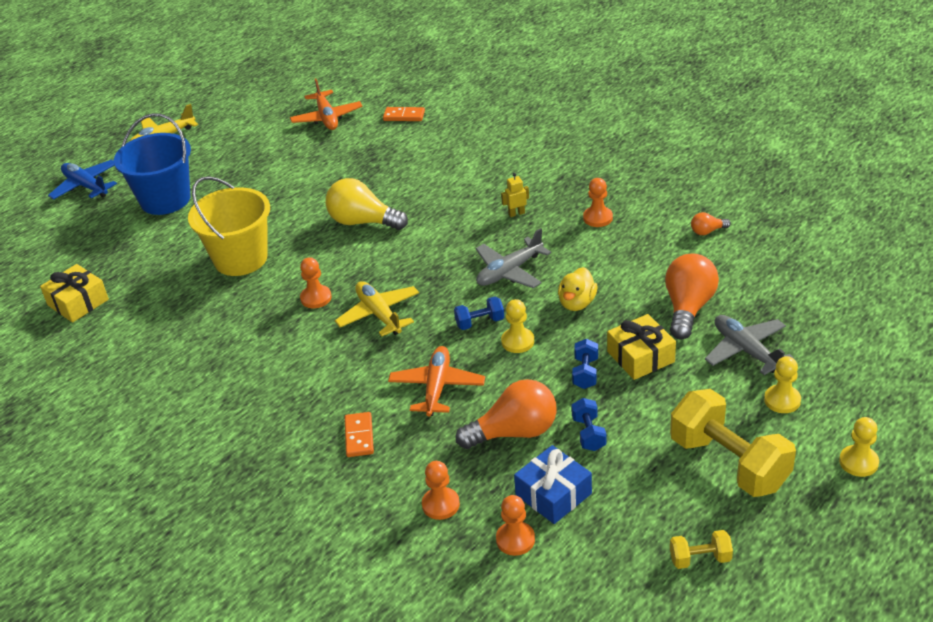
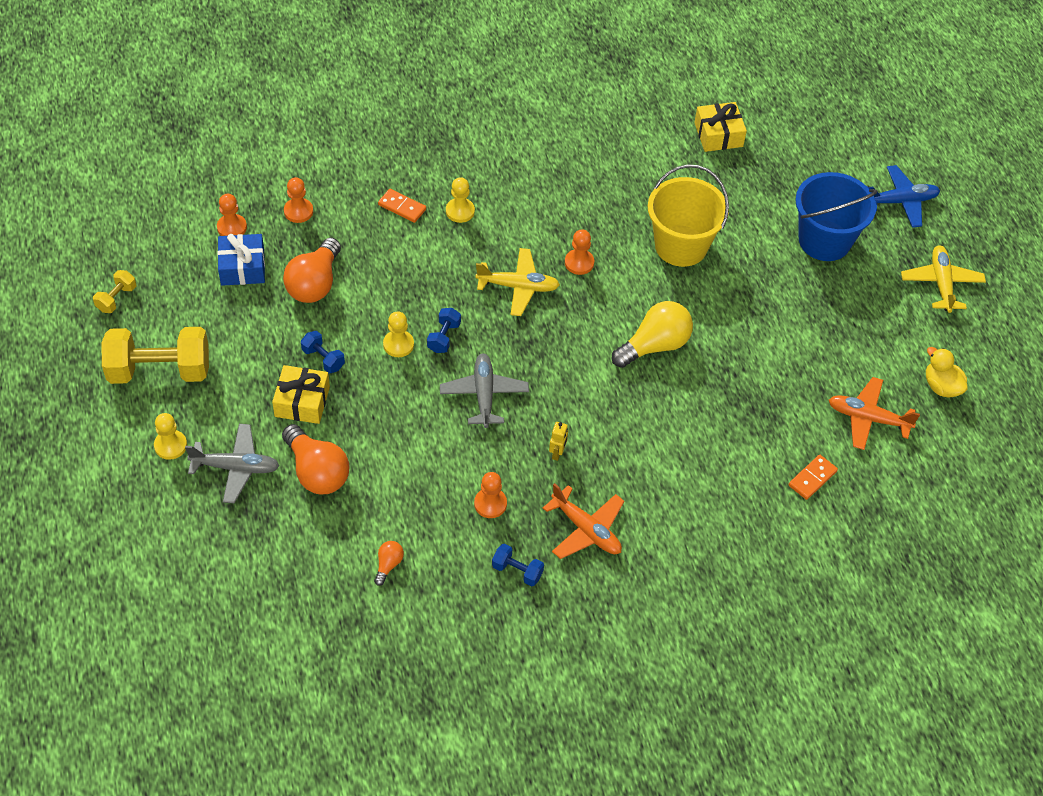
camera: 120 degrees right, 15 degrees up
orange plane [388,346,485,416] -> orange plane moved to [543,483,624,559]
yellow duck [558,267,597,311] -> yellow duck moved to [926,347,968,398]
blue dumbbell [571,398,607,451] -> blue dumbbell moved to [492,543,544,587]
yellow pawn [839,417,879,477] -> yellow pawn moved to [446,177,475,223]

